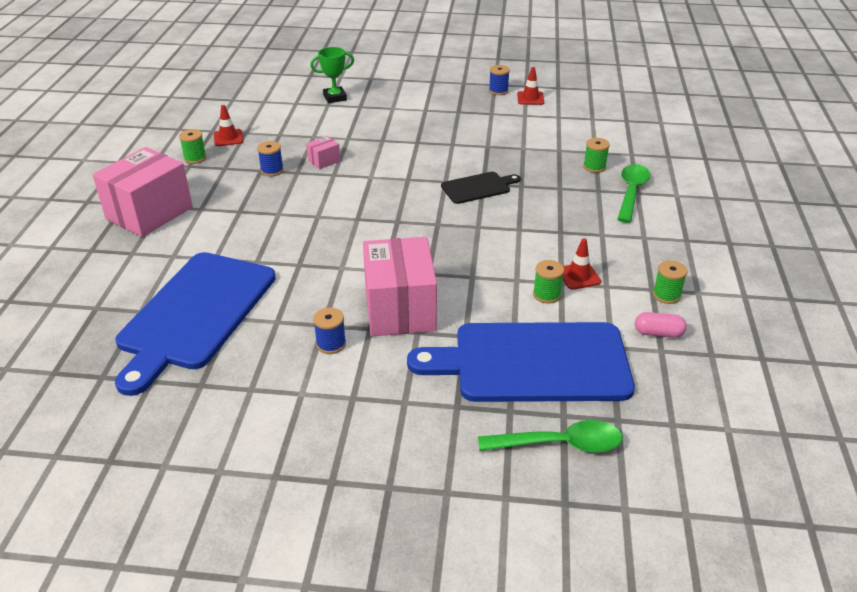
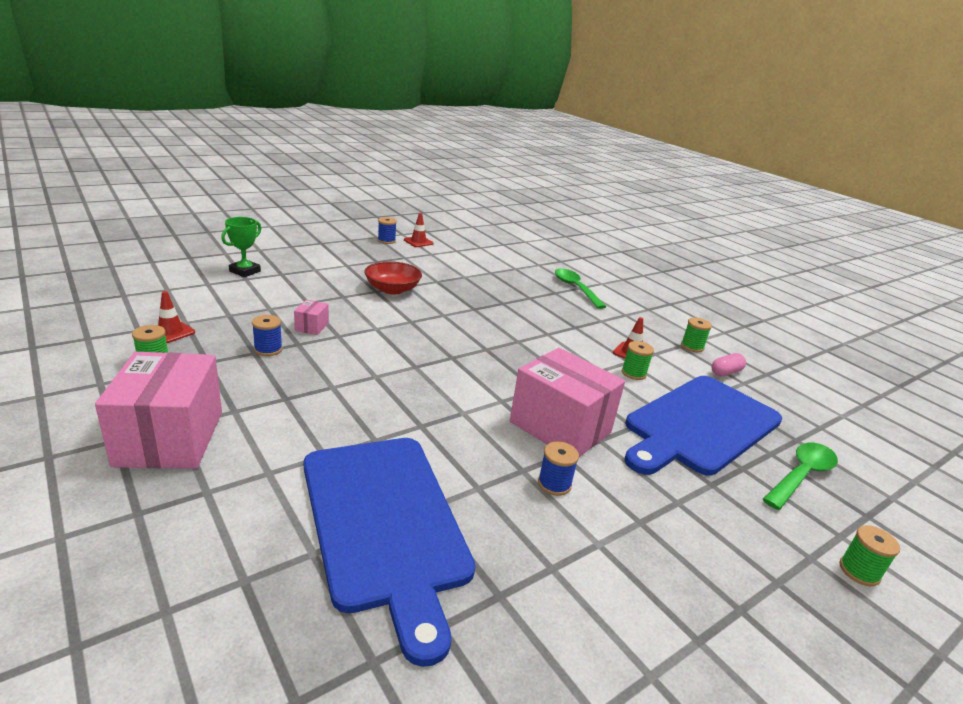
camera: 45 degrees left, 10 degrees down
black cutting board [441,172,521,204] -> none
green spool [583,138,610,173] -> green spool moved to [840,525,900,586]
none -> red bowl [364,261,422,295]

